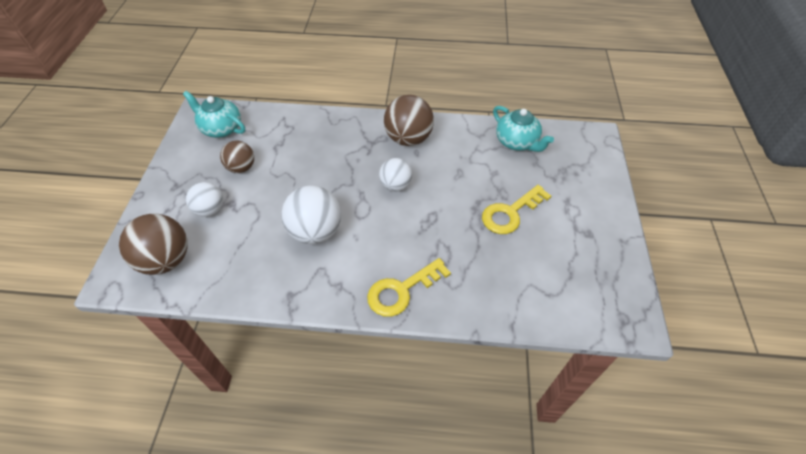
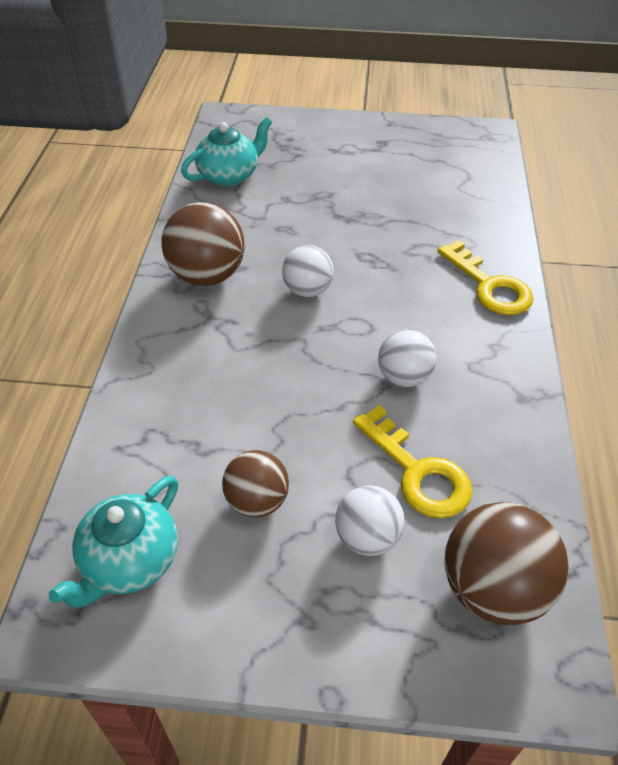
camera: 90 degrees left, 5 degrees down
white ball [281,185,341,244] -> white ball [378,330,436,387], size x0.62
yellow key [482,185,551,234] -> yellow key moved to [353,405,472,518]

